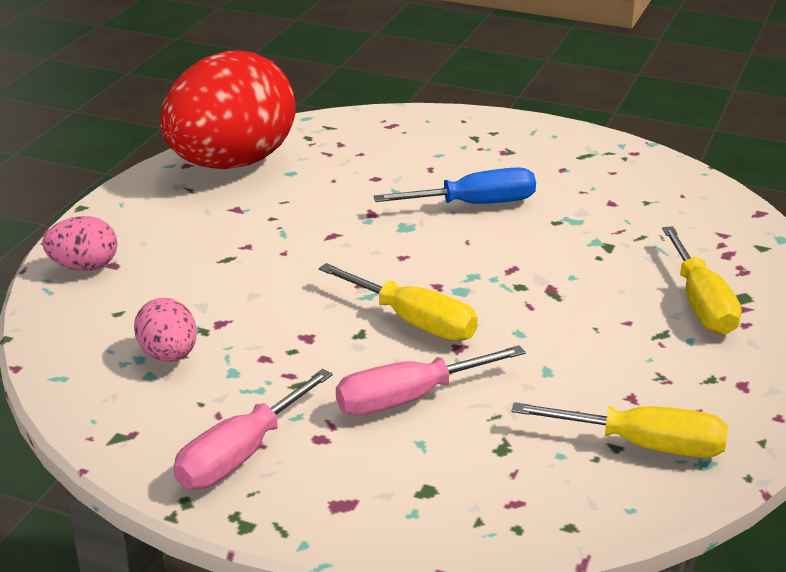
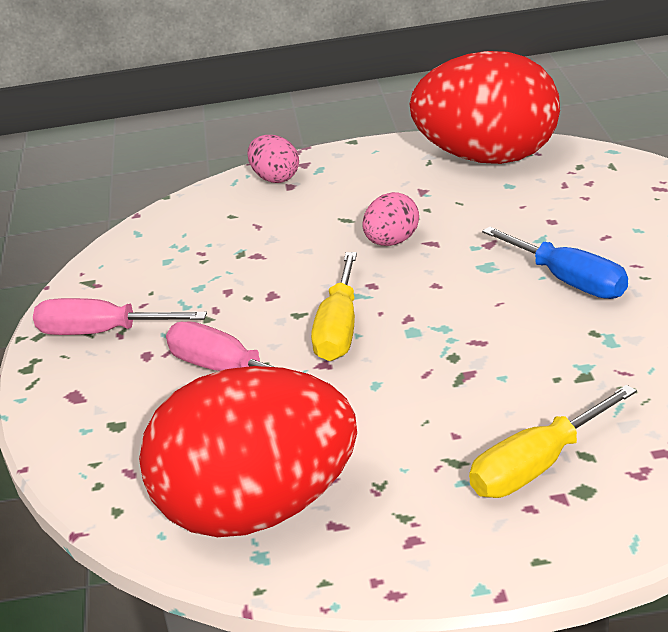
camera: 65 degrees right, 0 degrees up
pink egg [134,298,197,362] -> pink egg moved to [362,192,419,246]
yellow screwdriver [511,402,728,458] -> red egg [139,366,357,537]

